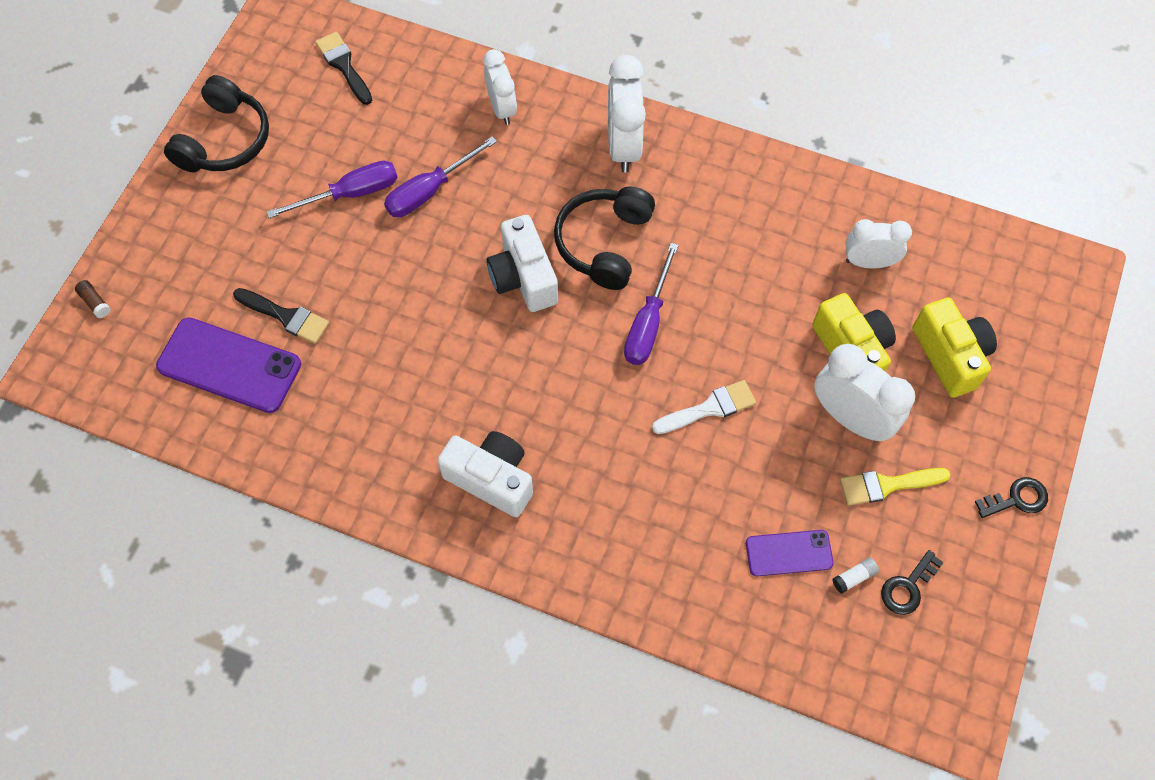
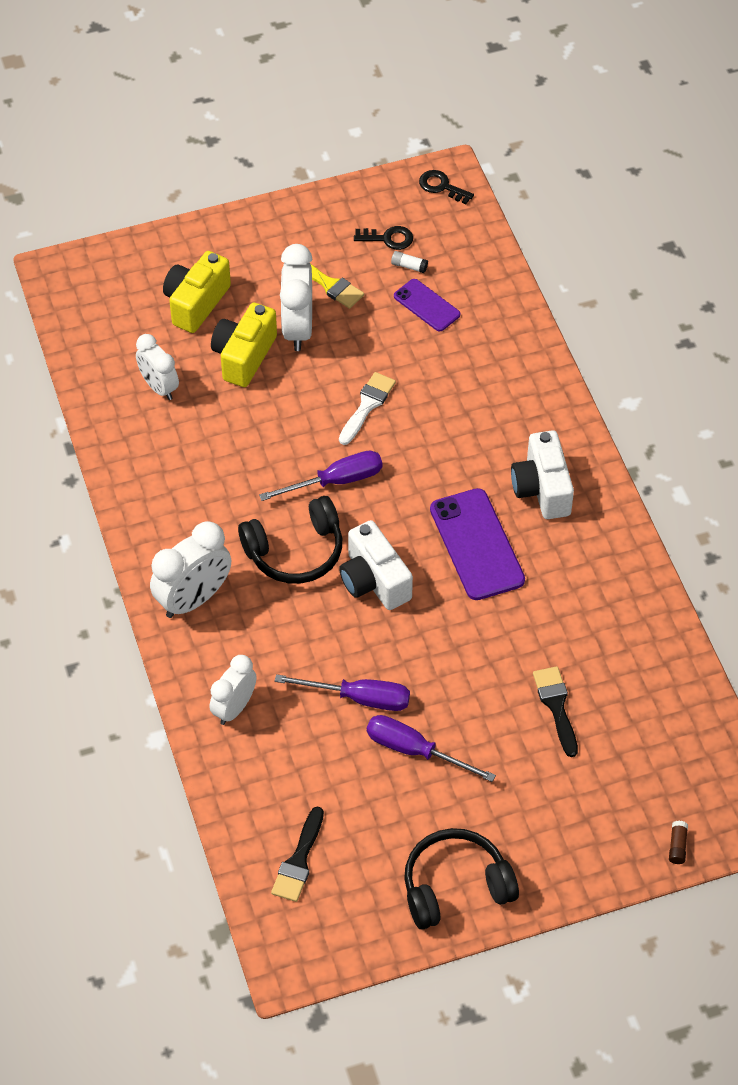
camera: 130 degrees left, 10 degrees down
purple phone [156,317,301,413] -> purple phone moved to [430,488,525,600]
white camera [487,215,558,312] -> white camera turned 120 degrees clockwise [339,520,413,610]
white brush [652,380,756,434] -> white brush turned 90 degrees clockwise [339,372,396,445]
black key [975,477,1048,518] -> black key moved to [419,170,474,204]

